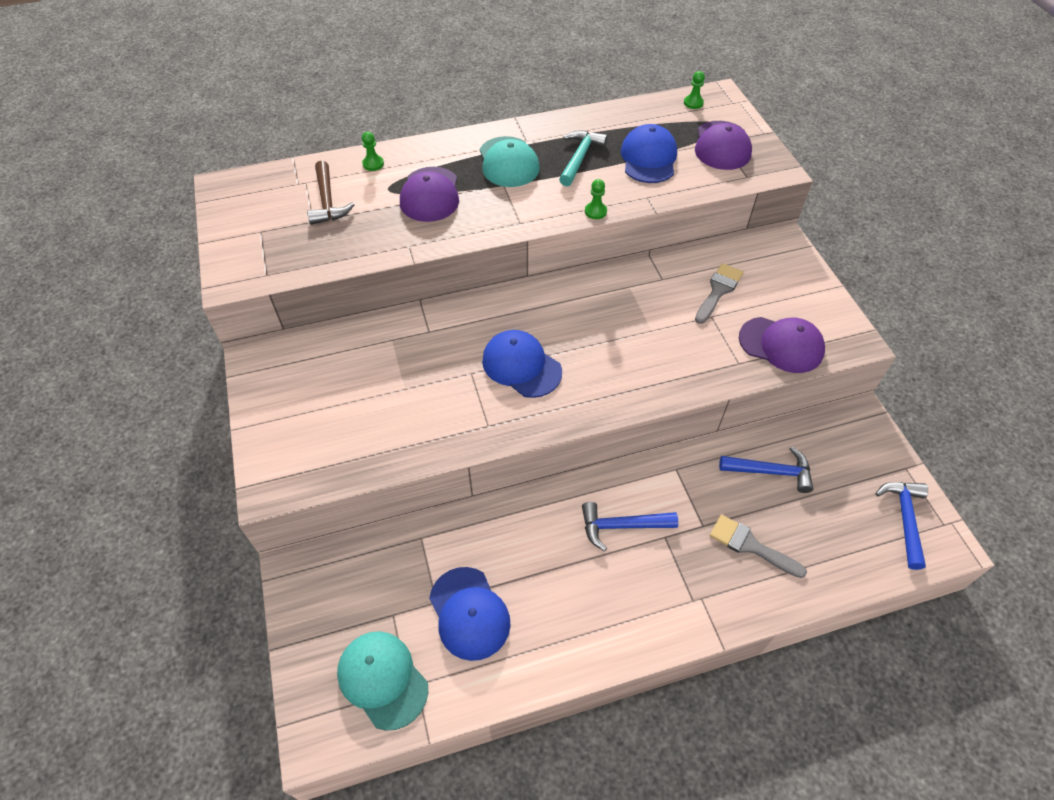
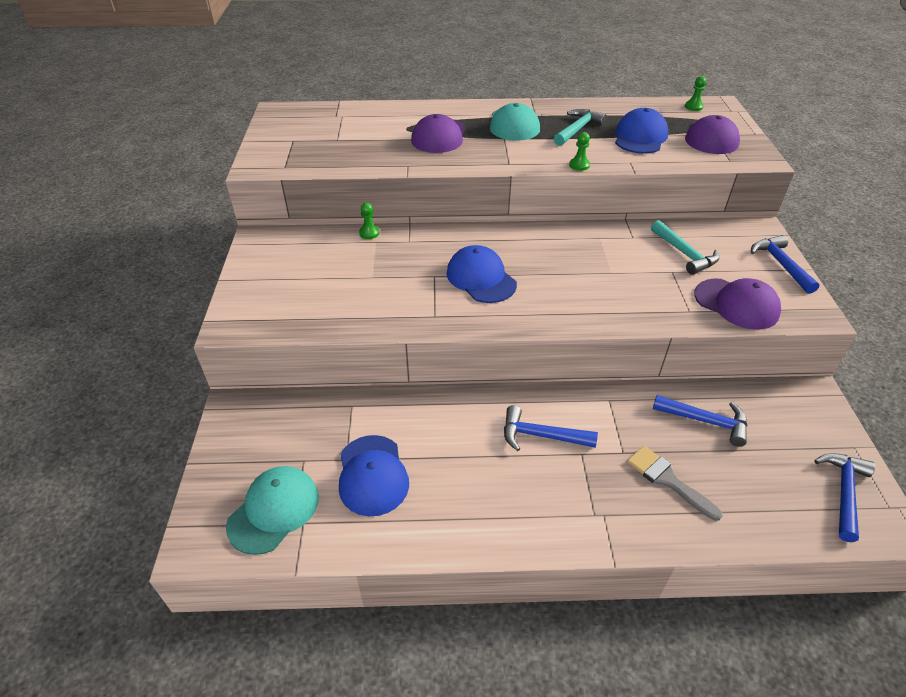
camera: 15 degrees right, 10 degrees down
brown hammer [307,161,355,225] -> none
turquoise cap [337,631,428,731] -> turquoise cap turned 60 degrees clockwise [226,466,319,555]
green pawn [362,132,384,171] -> green pawn moved to [359,203,379,239]
grey brush [695,263,744,324] -> turquoise hammer [651,220,719,275]
none -> blue hammer [751,235,820,294]

